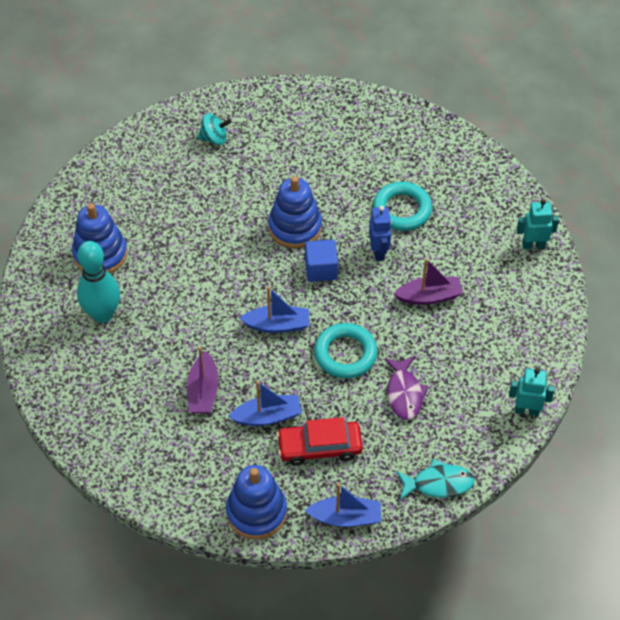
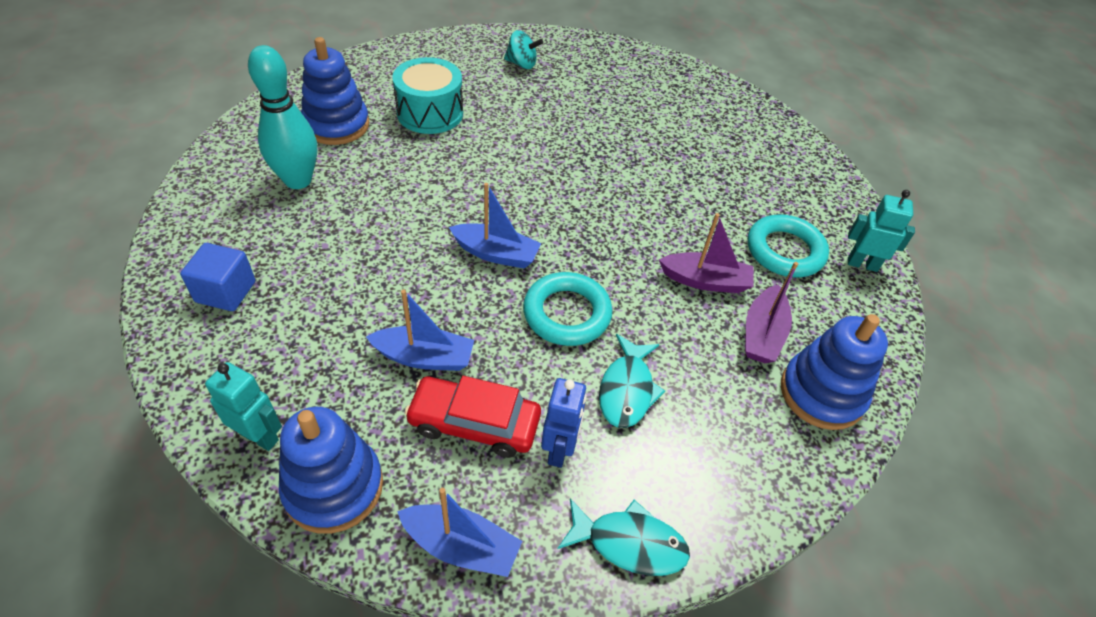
camera: 15 degrees right, 5 degrees down
purple boat [187,347,219,414] -> purple boat moved to [745,262,798,363]
blue stacking toy [268,176,322,248] -> blue stacking toy moved to [781,314,888,430]
blue cube [305,239,338,282] -> blue cube moved to [180,243,255,311]
blue robot [369,206,391,261] -> blue robot moved to [541,378,587,468]
turquoise ring [373,182,432,231] -> turquoise ring moved to [748,215,829,277]
purple fish [384,356,429,420] -> turquoise fish [599,334,665,428]
turquoise robot [509,368,555,416] -> turquoise robot moved to [205,362,282,451]
none -> turquoise drum [392,57,463,134]

